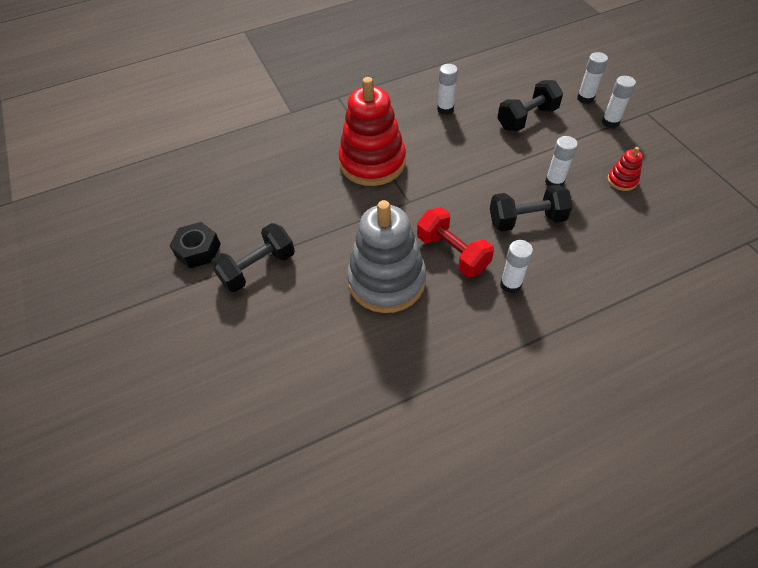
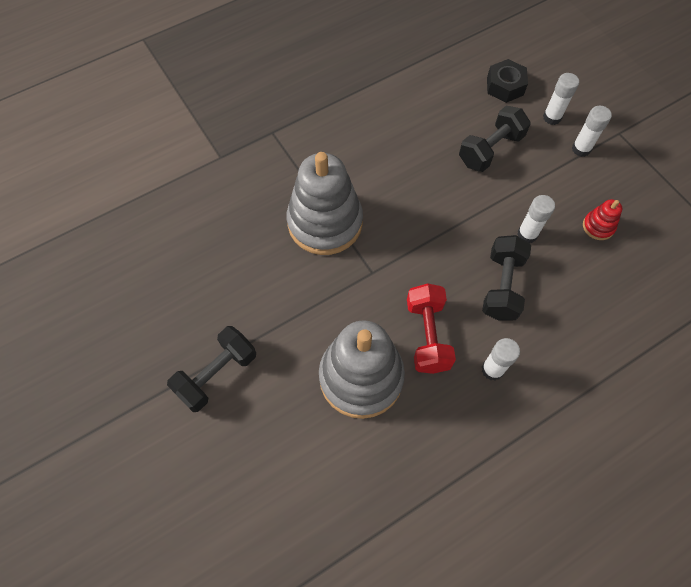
camera: 10 degrees left, 10 degrees up
black nut [170,222,221,268] -> black nut moved to [487,59,528,103]
red stacking toy [338,77,406,186] -> grey stacking toy [287,152,363,255]
red dumbbell [417,207,494,277] -> red dumbbell turned 45 degrees clockwise [407,283,456,374]
white glue stick [437,64,458,115] -> none
black dumbbell [490,184,573,232] -> black dumbbell turned 60 degrees counterclockwise [482,235,531,320]

